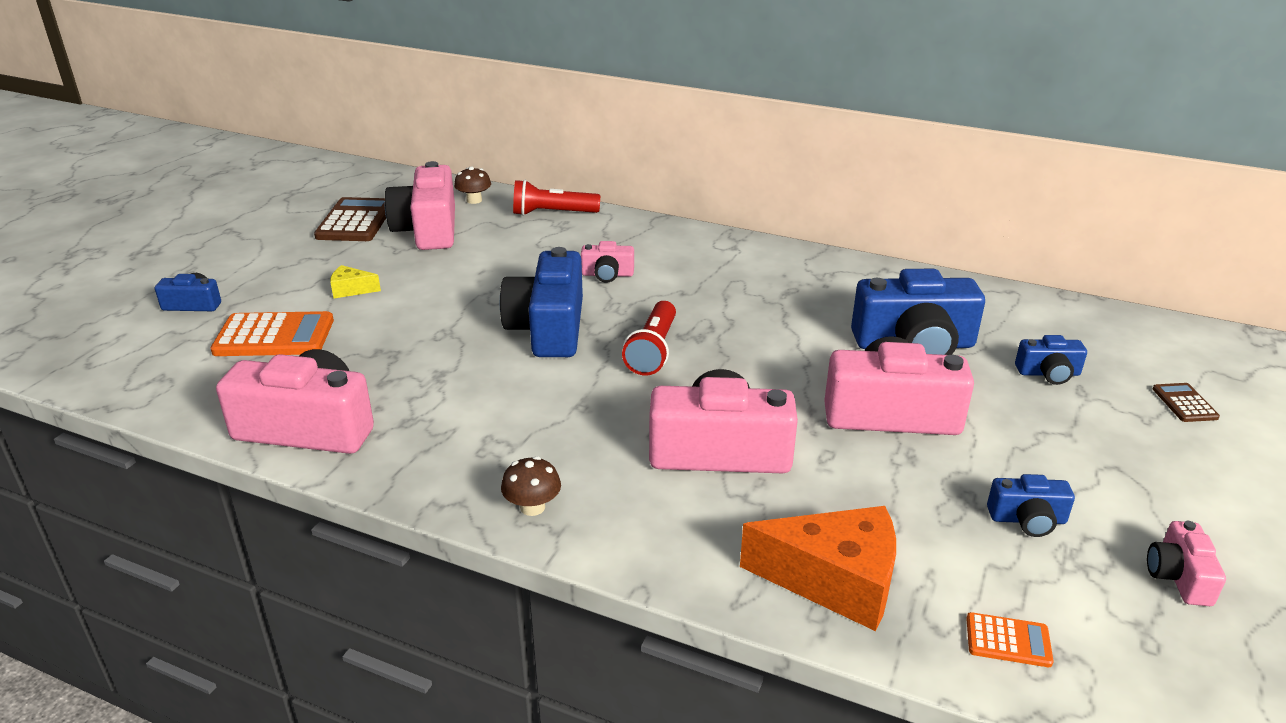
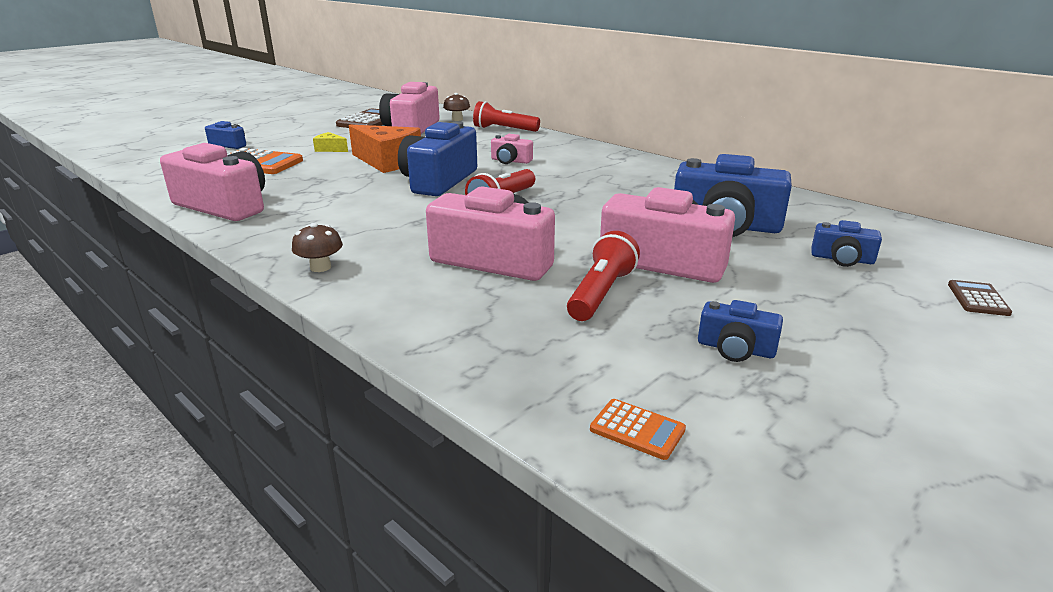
camera: 20 degrees right, 5 degrees down
orange cheese [740,506,896,631] -> orange cheese moved to [349,125,421,173]
pink camera [1147,521,1226,606] -> none
none -> red flashlight [567,231,640,321]

